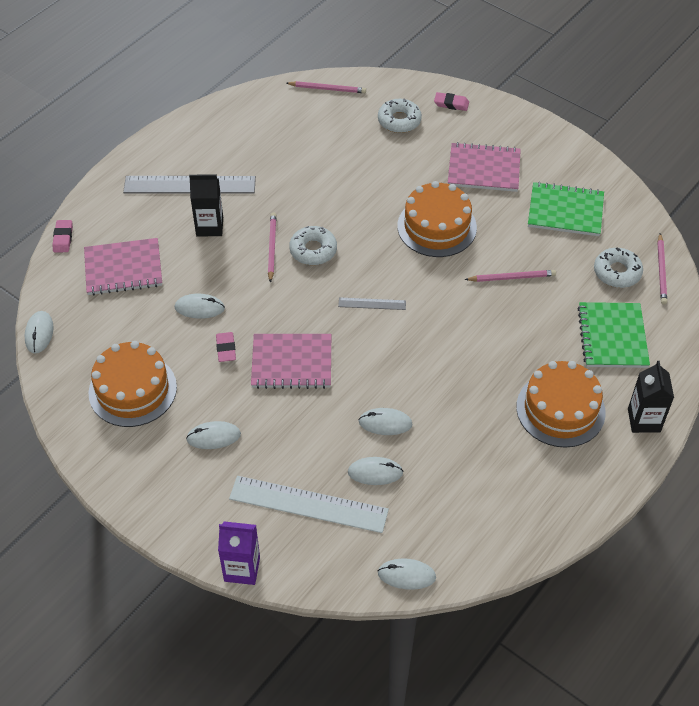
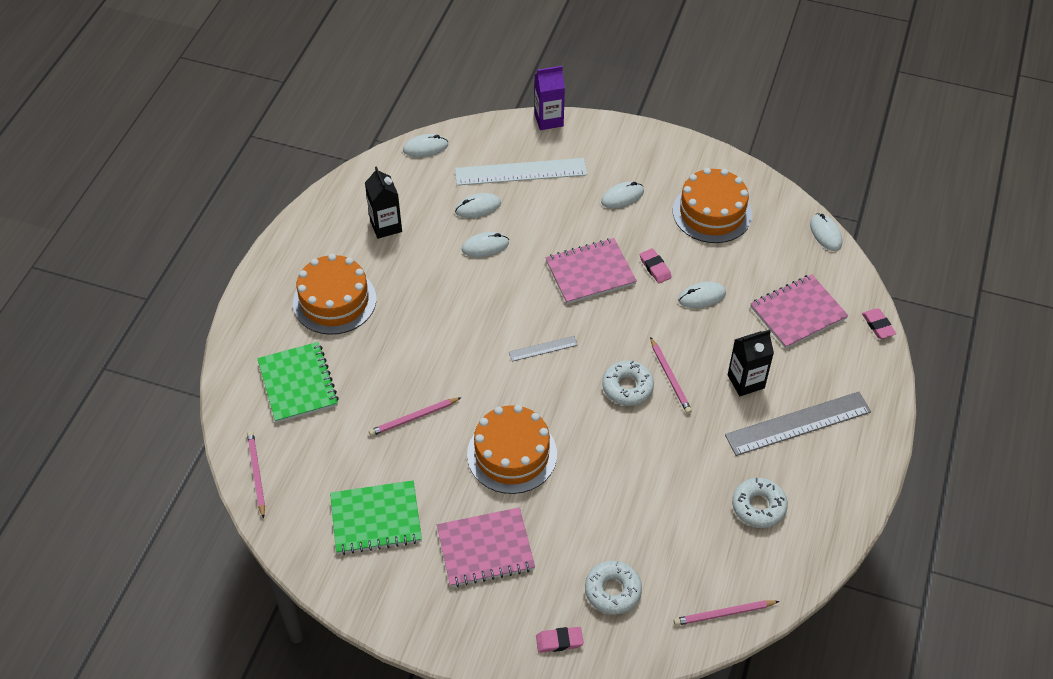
camera: 160 degrees right, 0 degrees up
white donut [594,248,643,288] -> white donut moved to [732,478,788,528]
black carton [628,361,674,433] -> black carton moved to [365,166,402,239]

